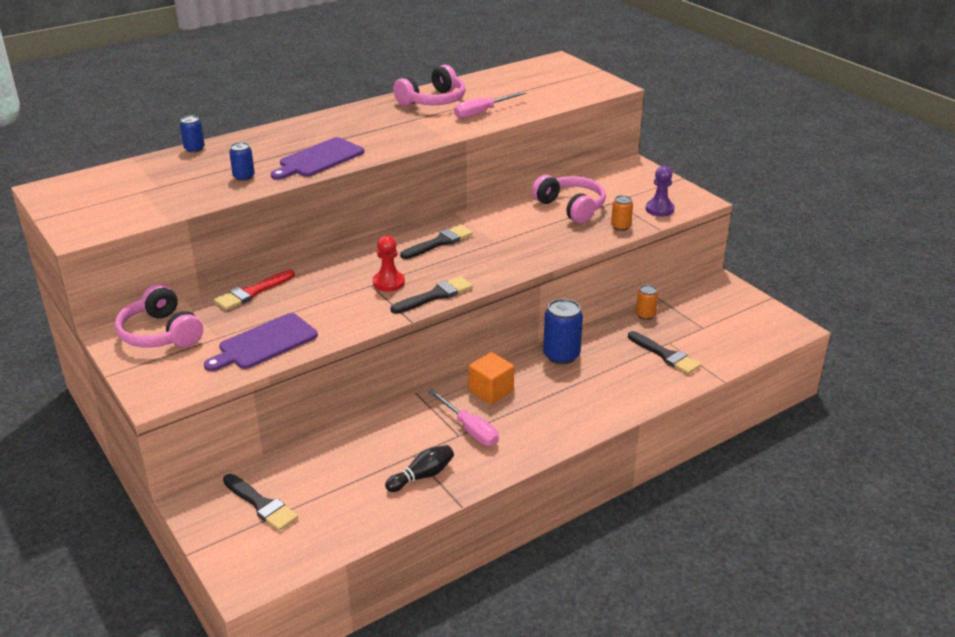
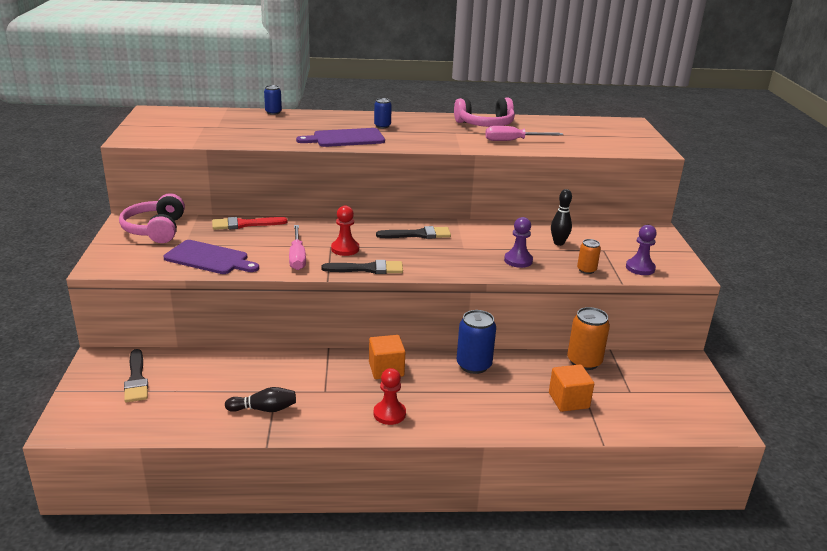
camera: 30 degrees right, 5 degrees down
purple cutting board [204,313,318,371] -> purple cutting board turned 150 degrees counterclockwise [163,240,259,274]
blue can [229,142,255,181] -> blue can moved to [374,98,392,128]
pink screwdriver [428,389,499,446] -> pink screwdriver moved to [289,225,306,270]
pink headphones [532,175,606,224] -> black bowling pin [551,189,572,246]
black brush [628,331,701,374] -> orange cube [549,365,594,412]
orange can [636,285,658,320] -> orange can [567,307,610,370], size x1.77
none -> red pawn [374,368,406,425]
none -> purple pawn [504,217,533,268]

